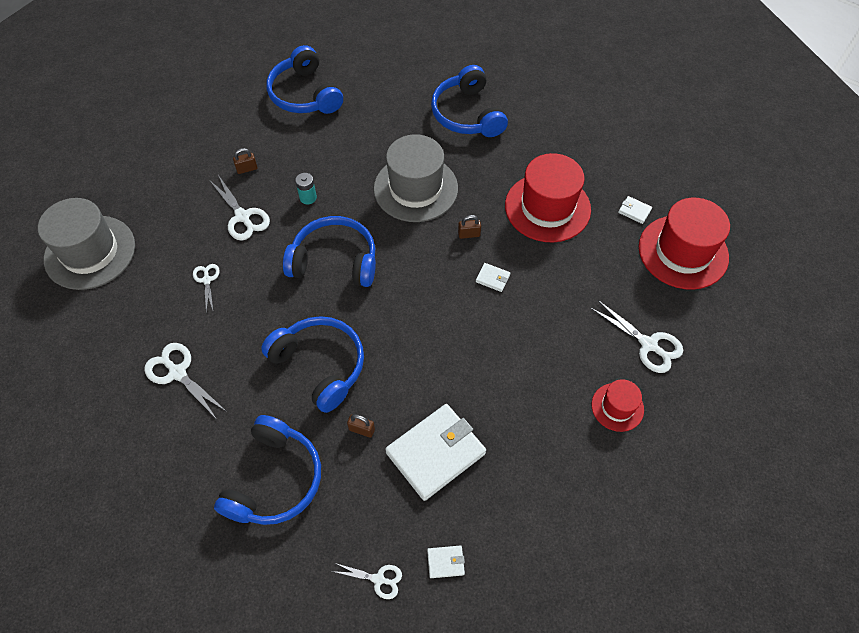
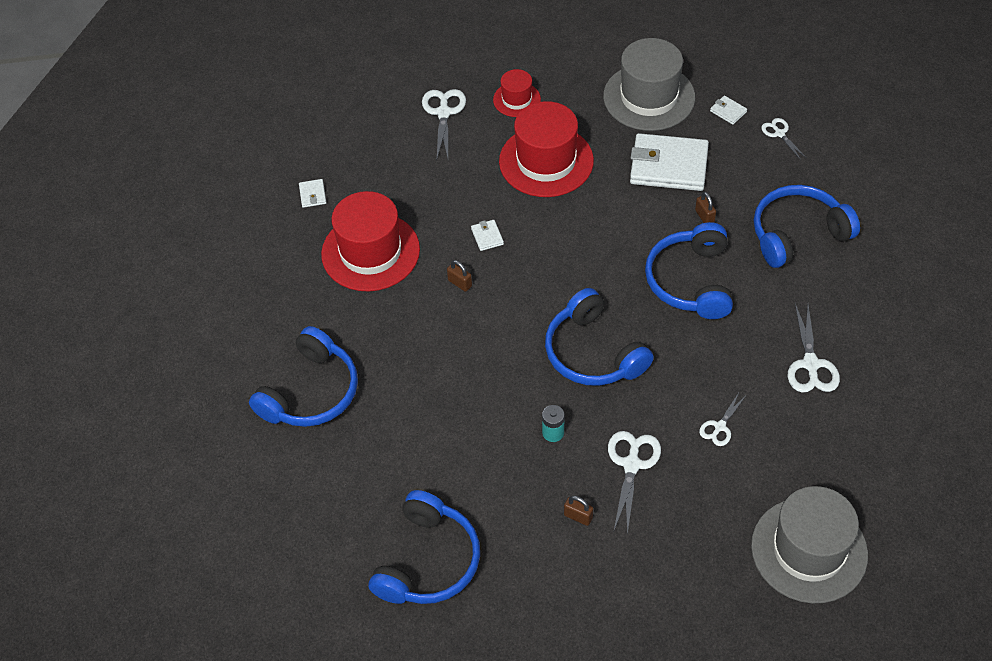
camera: 130 degrees left, 5 degrees down
grey hat [374,134,458,222] -> grey hat moved to [603,38,695,131]
red hat [639,198,730,290] -> red hat moved to [499,101,594,197]

